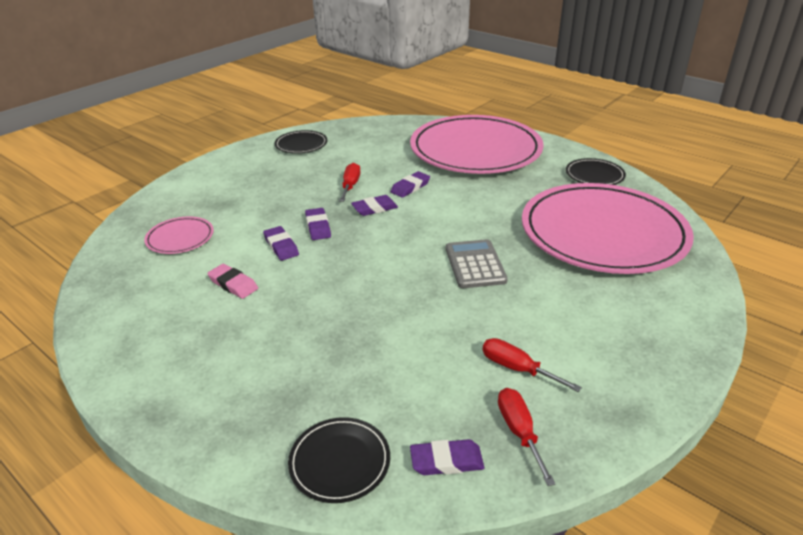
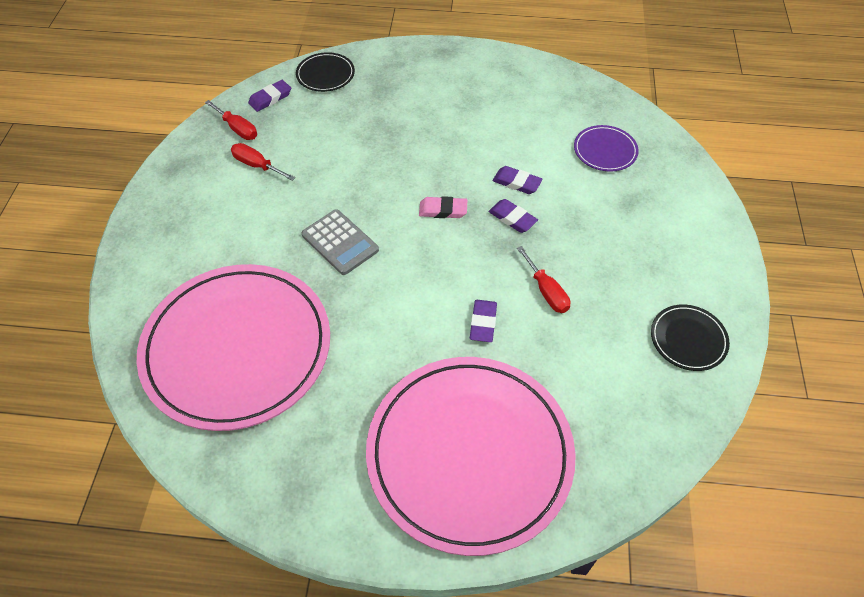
camera: 145 degrees right, 20 degrees up
pink plate [144,217,214,254] -> purple plate [574,125,639,172]
pink eraser [207,264,258,299] -> pink eraser moved to [419,196,467,218]
purple eraser [351,195,398,216] -> none
red screwdriver [482,338,582,392] -> red screwdriver turned 150 degrees counterclockwise [231,143,295,181]
black plate [566,158,626,185] -> none

